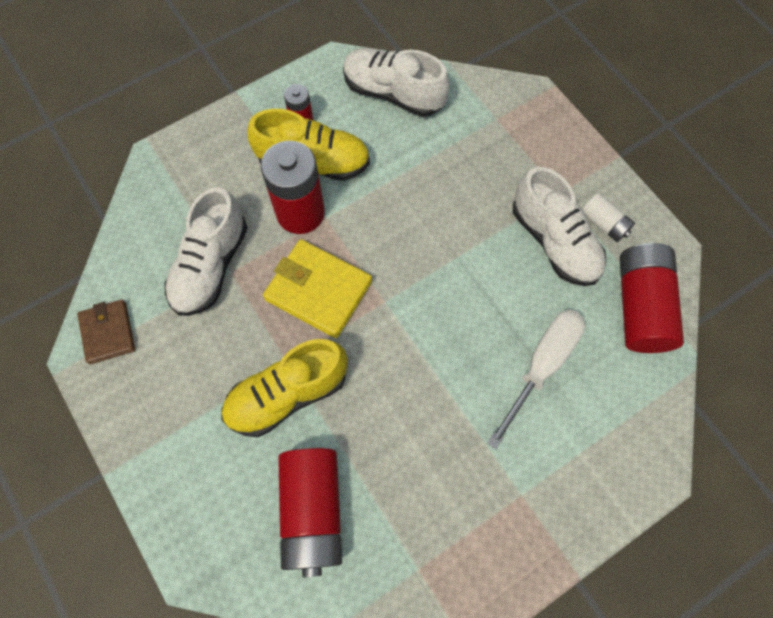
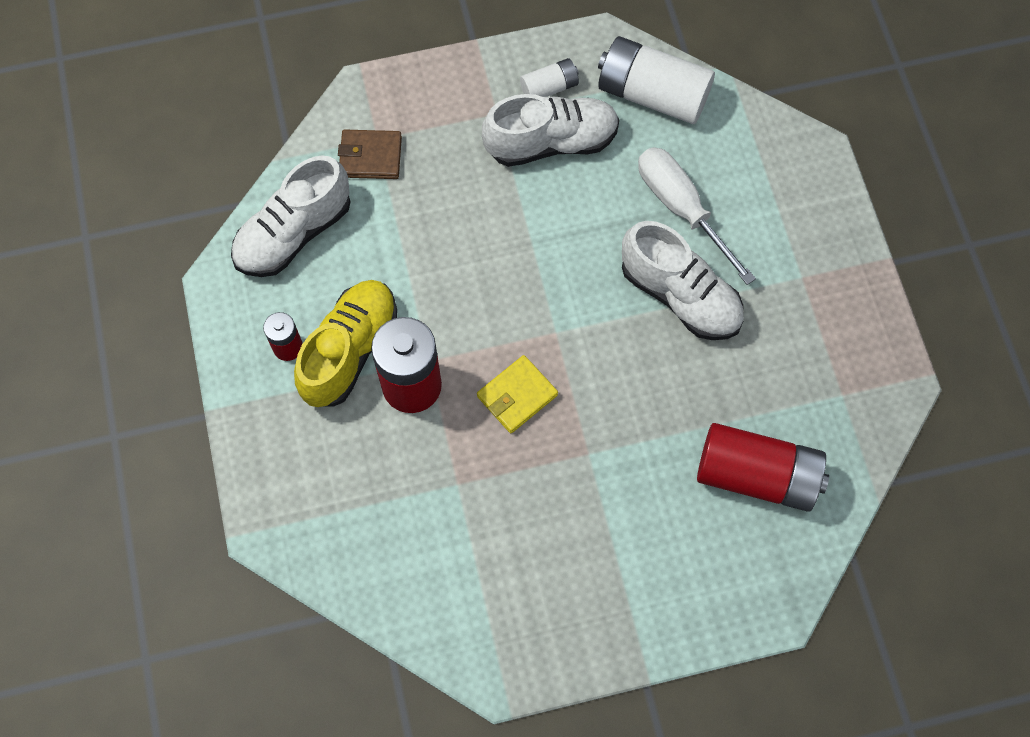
camera: 70 degrees left, 0 degrees up
brown wallet [77,299,135,364] -> brown wallet moved to [338,129,402,179]
white shoe [164,187,247,316] -> white shoe moved to [622,221,744,340]
yellow shoe [222,339,348,437] -> none
yellow wallet [263,239,372,338] -> yellow wallet [477,355,558,433], size x0.64
red battery [620,243,684,353] -> white battery [598,36,715,124]

